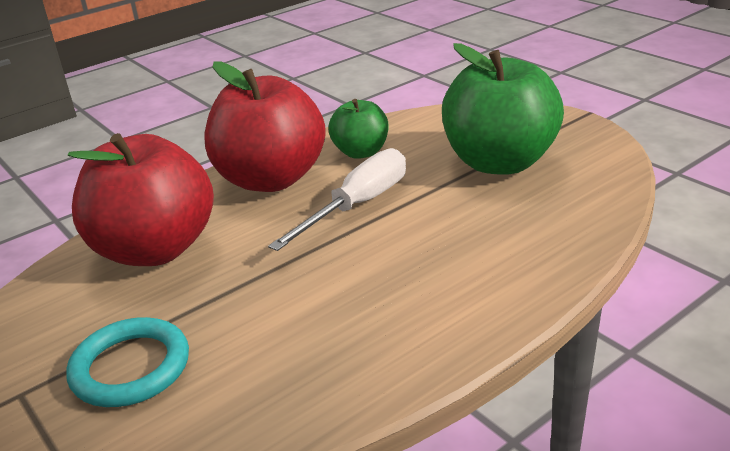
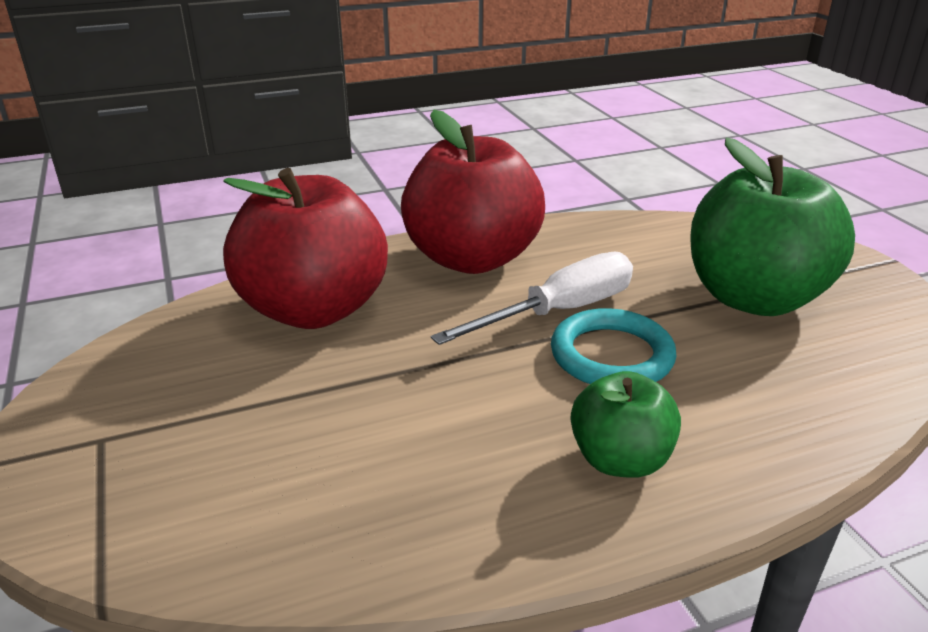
camera: 15 degrees right, 0 degrees up
turquoise ring [66,317,189,407] -> turquoise ring moved to [551,308,677,384]
green apple [329,99,388,159] -> green apple moved to [571,371,681,478]

